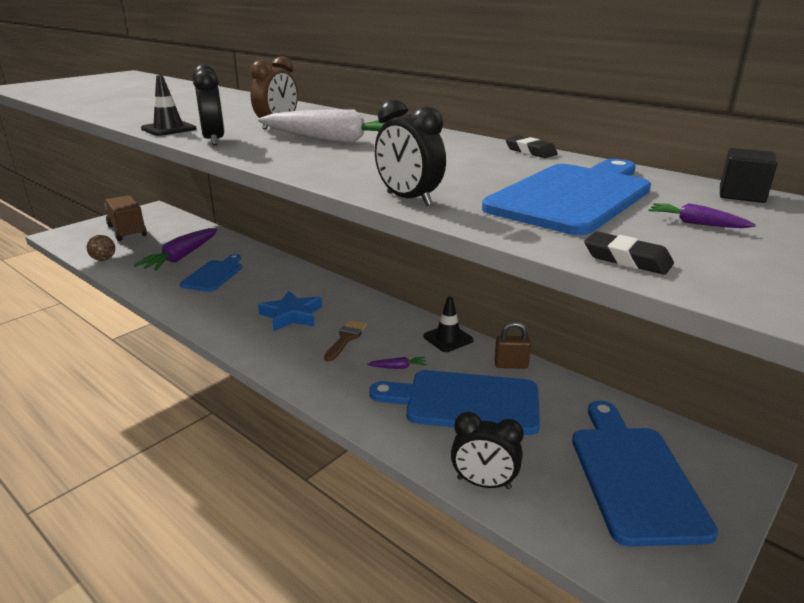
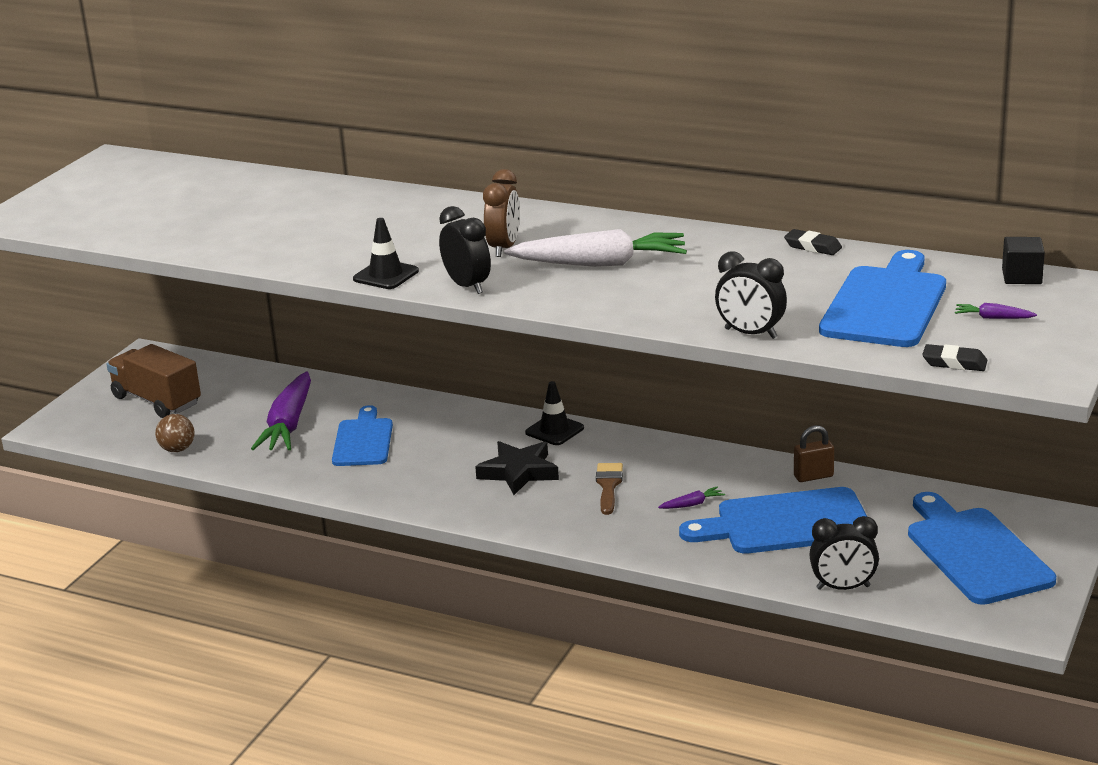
camera: 15 degrees left, 0 degrees up
blue star [258,290,322,331] -> black star [475,441,559,495]
black traffic cone [423,297,473,352] -> black traffic cone moved to [525,381,584,445]

